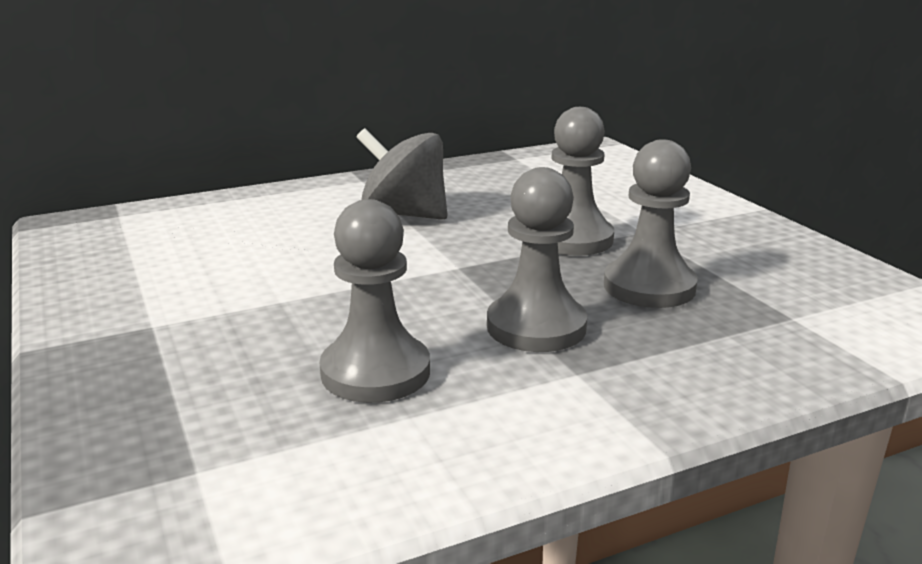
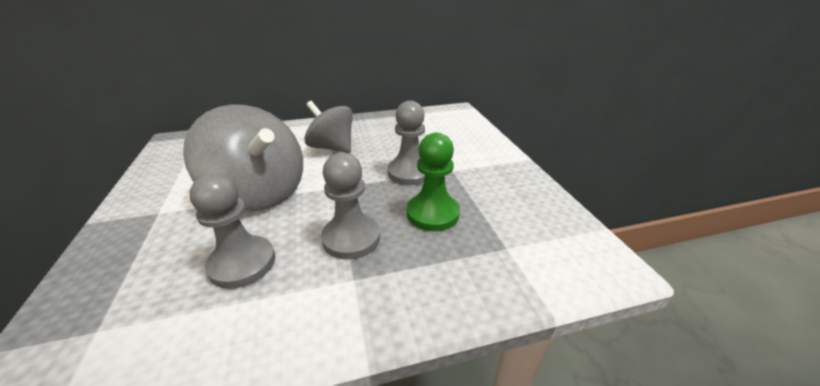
camera: 10 degrees right, 10 degrees up
grey pawn [604,139,698,308] -> green pawn [407,133,460,231]
none -> grey spinning top [183,105,303,211]

